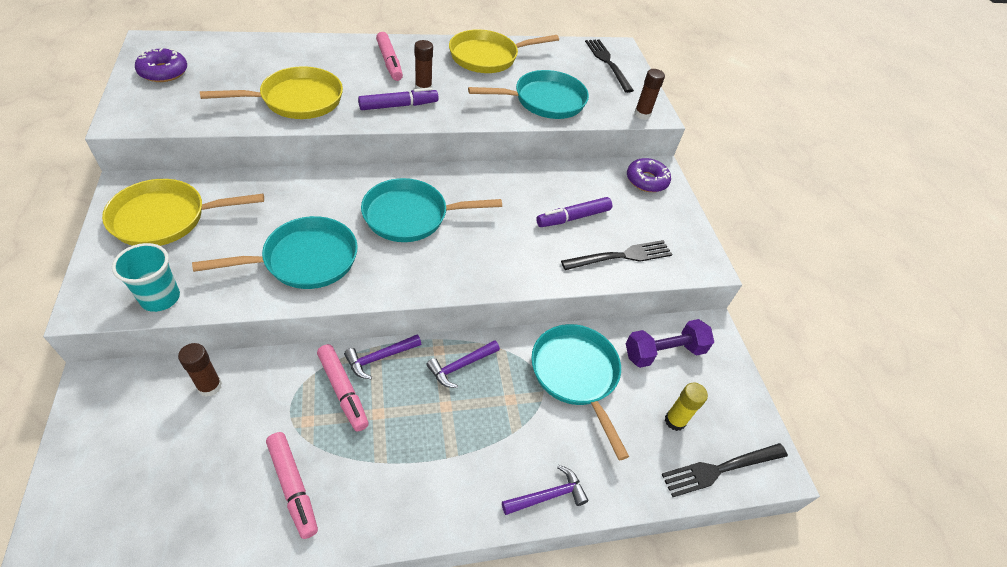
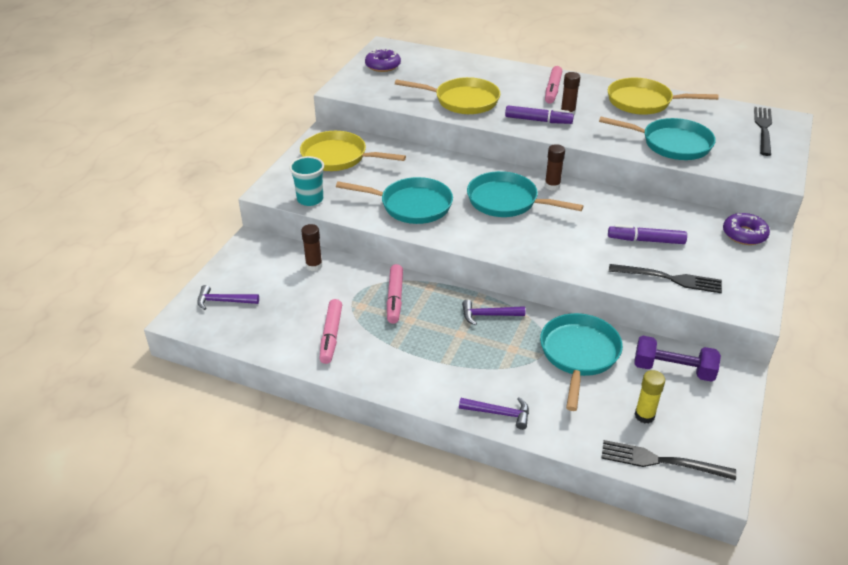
camera: 40 degrees right, 10 degrees down
purple hammer [344,335,421,379] -> purple hammer moved to [197,285,259,310]
brown glue stick [634,69,665,120] -> brown glue stick moved to [545,144,565,191]

